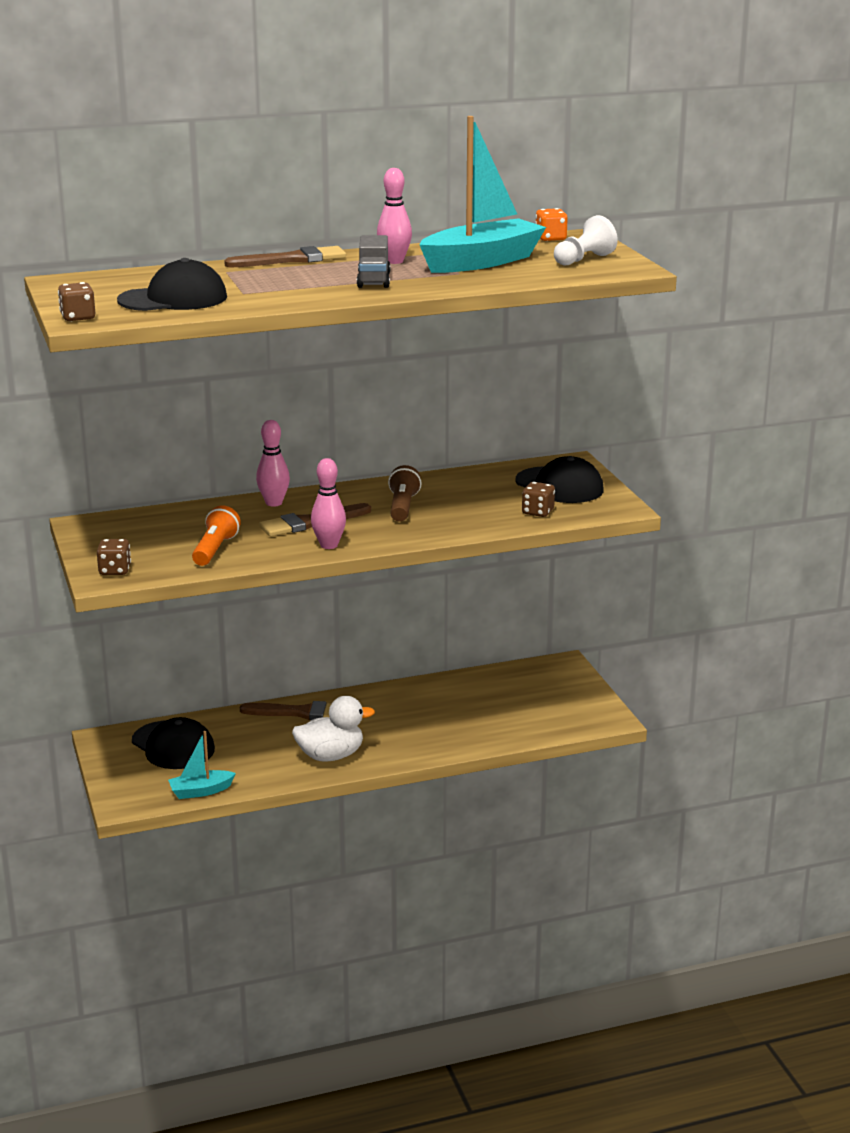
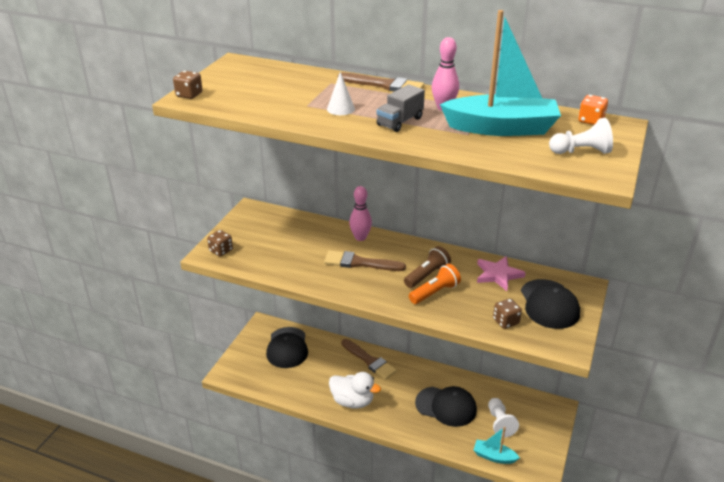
camera: 40 degrees right, 10 degrees up
black cap [117,258,227,311] -> black cap moved to [415,386,477,427]
turquoise boat [168,731,236,799] -> turquoise boat moved to [474,427,520,464]
orange flashlight [192,505,241,566] -> orange flashlight moved to [409,264,461,304]
pink bowling pin [311,458,346,549] -> none
none -> white cone [327,72,355,115]
none -> pink star [477,256,526,291]
none -> white pawn [488,398,519,438]

